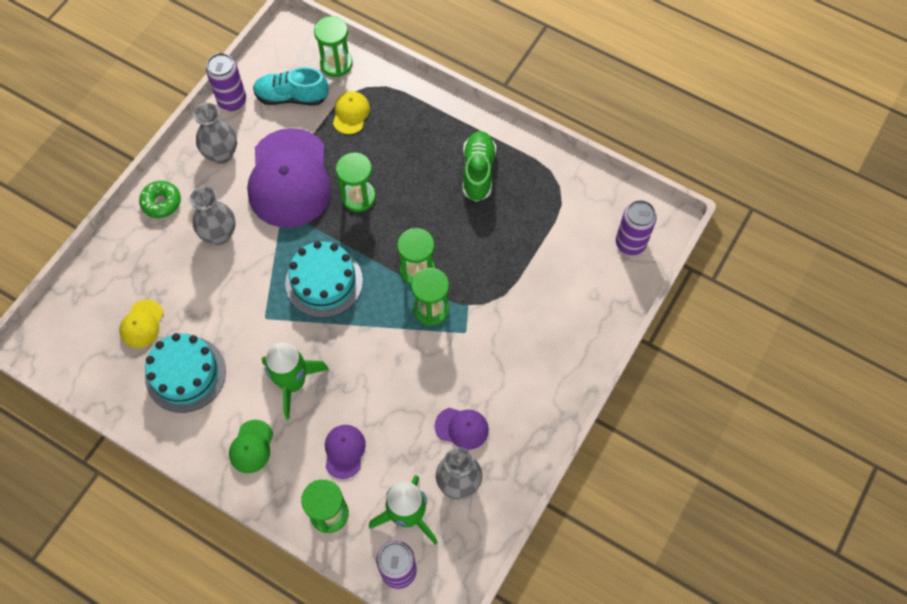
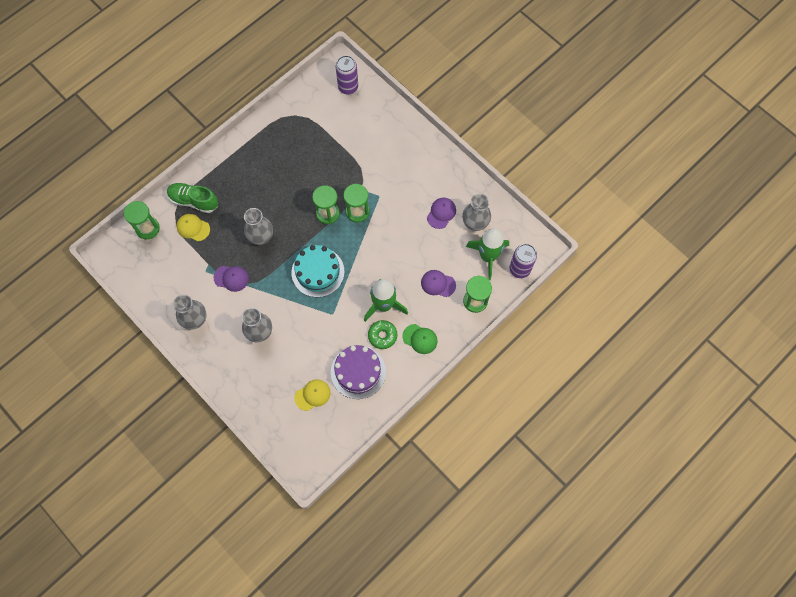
camera: 75 degrees left, 5 degrees up
yellow cap [119,299,163,348] -> yellow cap turned 60 degrees counterclockwise [294,379,331,411]
green donut [139,181,181,218] -> green donut moved to [368,320,397,349]
turquoise cake [145,333,226,413] -> purple cake [331,345,386,399]
purple can [206,53,246,111] -> none
purple cap [247,128,332,228] -> purple cap [214,266,249,292], size x0.44
turquoise shoe [253,67,329,105] -> none
green hourglass [336,153,376,212] -> grey vase [244,208,273,245]
green shoe [463,131,496,202] -> green shoe moved to [167,183,218,213]

